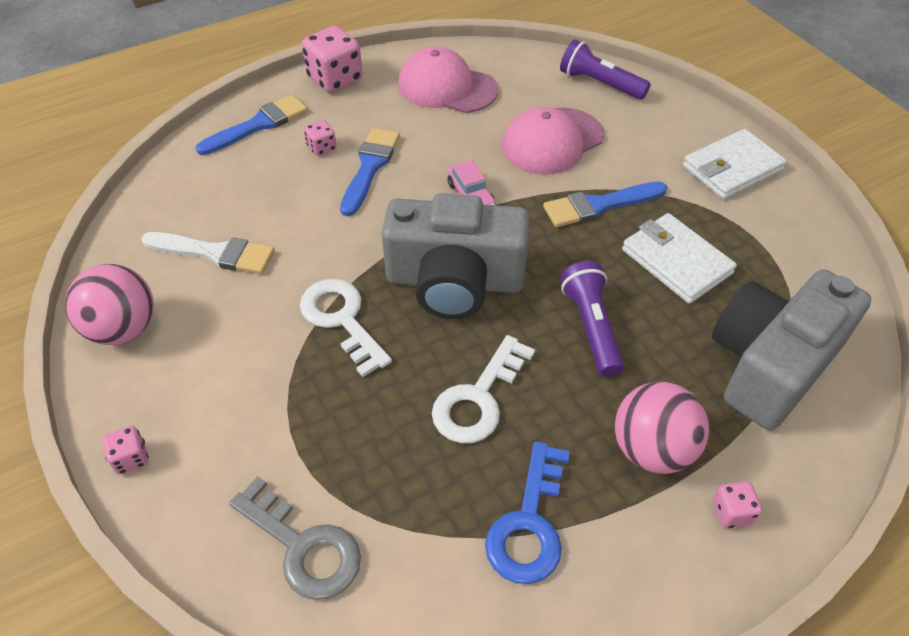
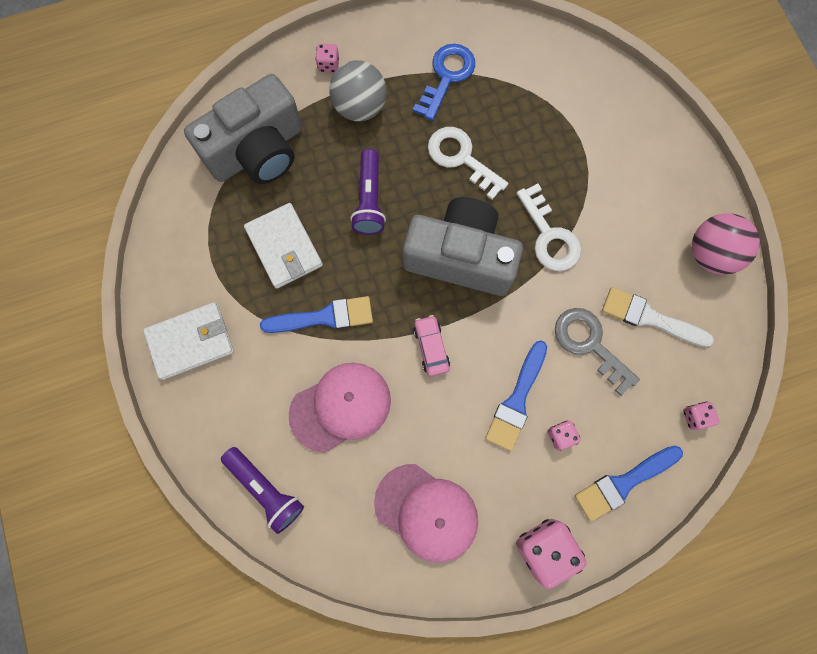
camera: 170 degrees left, 25 degrees up
pink dice [103,426,149,474] -> pink dice moved to [683,402,719,430]
grey key [229,476,361,600] -> grey key moved to [555,308,640,396]
white key [432,335,535,443] -> white key turned 90 degrees counterclockwise [428,127,508,200]
pink ball [615,382,709,474] -> grey ball [329,60,387,121]

